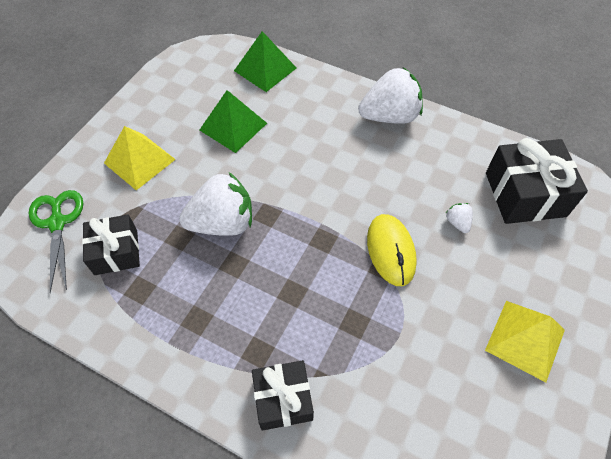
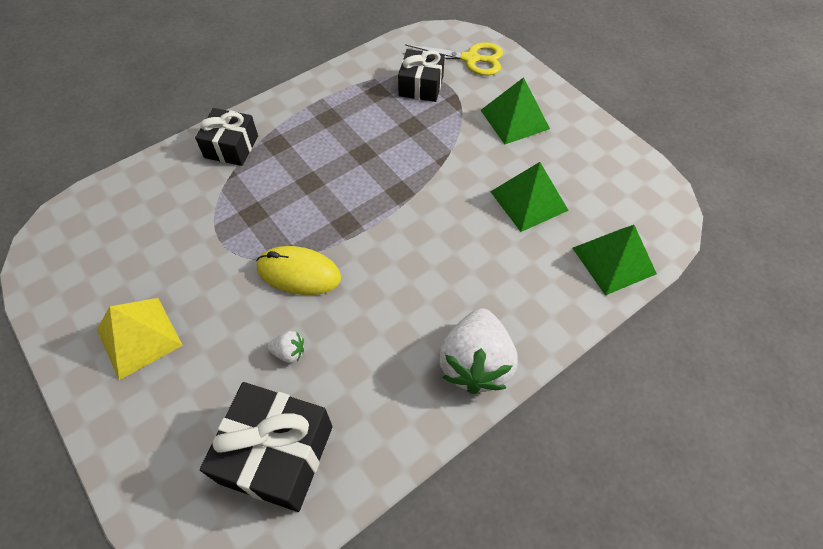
camera: 115 degrees right, 0 degrees up
green scissors [29,190,83,293] -> yellow scissors [403,43,503,76]
yellow pyramid [104,126,176,190] -> green pyramid [481,77,550,145]
white strawberry [179,172,252,236] -> none

